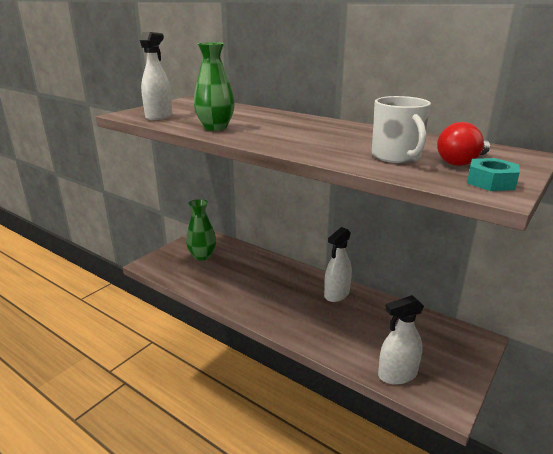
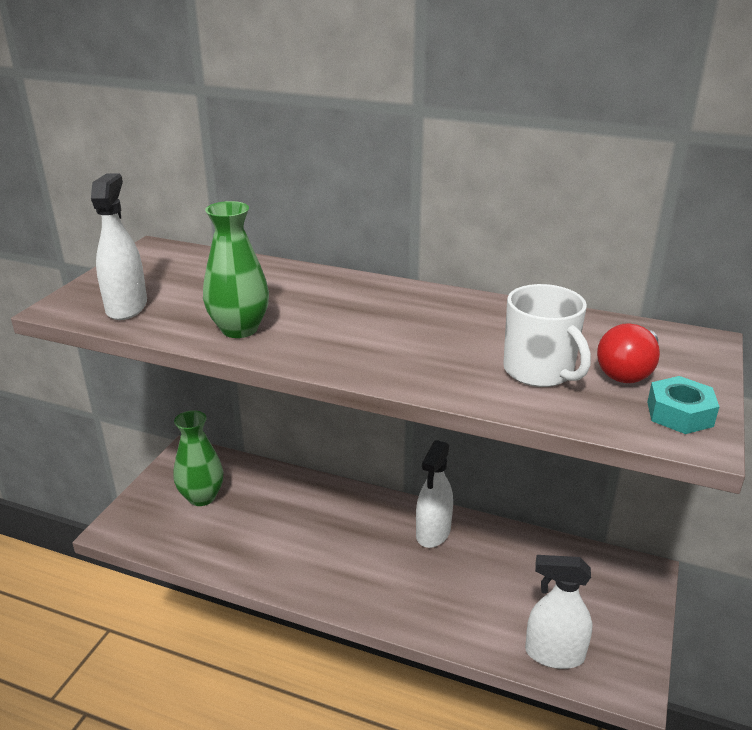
camera: 15 degrees left, 5 degrees up
white spray bottle [378,295,424,385] -> white spray bottle turned 45 degrees clockwise [525,555,593,669]

